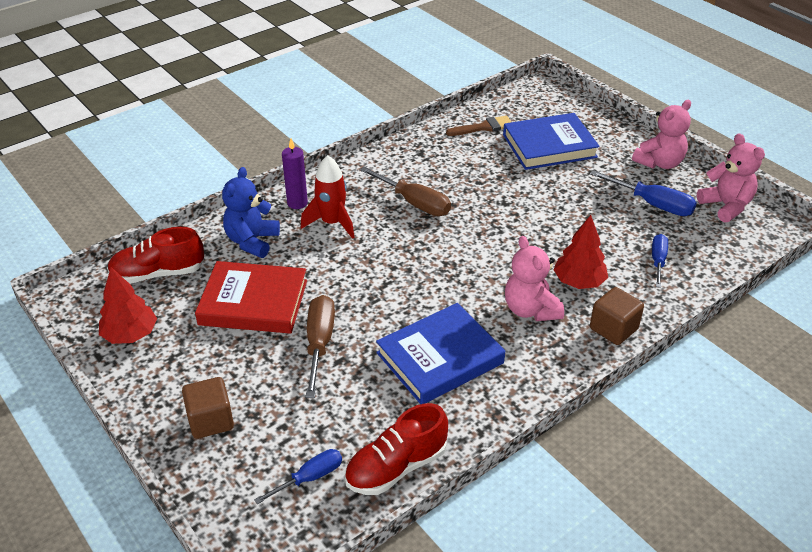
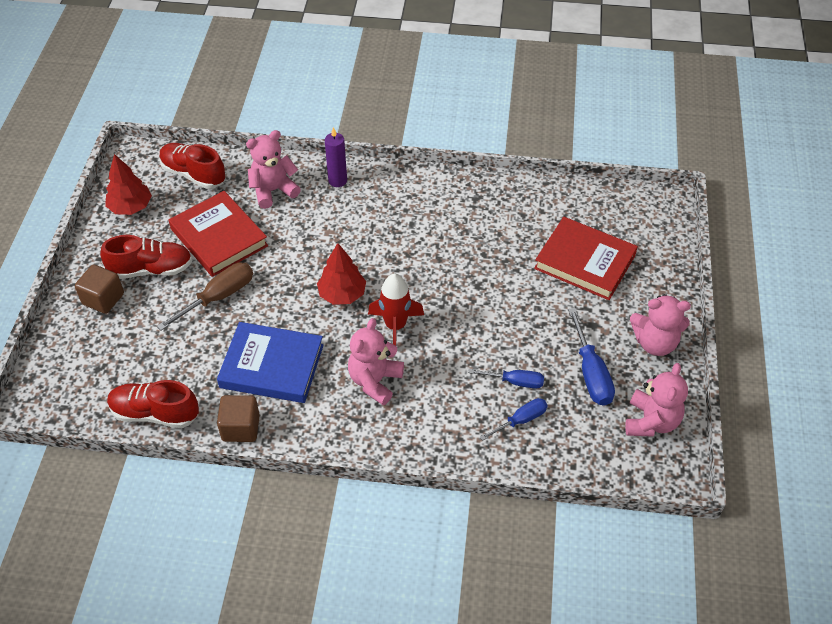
camera: 45 degrees right, 10 degrees up
blue teddy bear [222,167,280,258] -> pink teddy bear [246,130,301,209]
blue screwdriver [254,449,342,504] -> blue screwdriver moved to [468,369,544,388]
red rocket [301,155,355,239] -> red rocket moved to [368,274,424,346]
brown screwdriver [360,167,451,216] -> none
brown brush [446,116,511,136] -> none
blue book [503,113,600,170] -> red book [534,217,638,300]
red tree [553,215,608,289] -> red tree moved to [317,243,366,305]
brown cube [590,287,644,345] -> brown cube moved to [217,395,260,442]
none -> red shoe [100,235,192,279]

